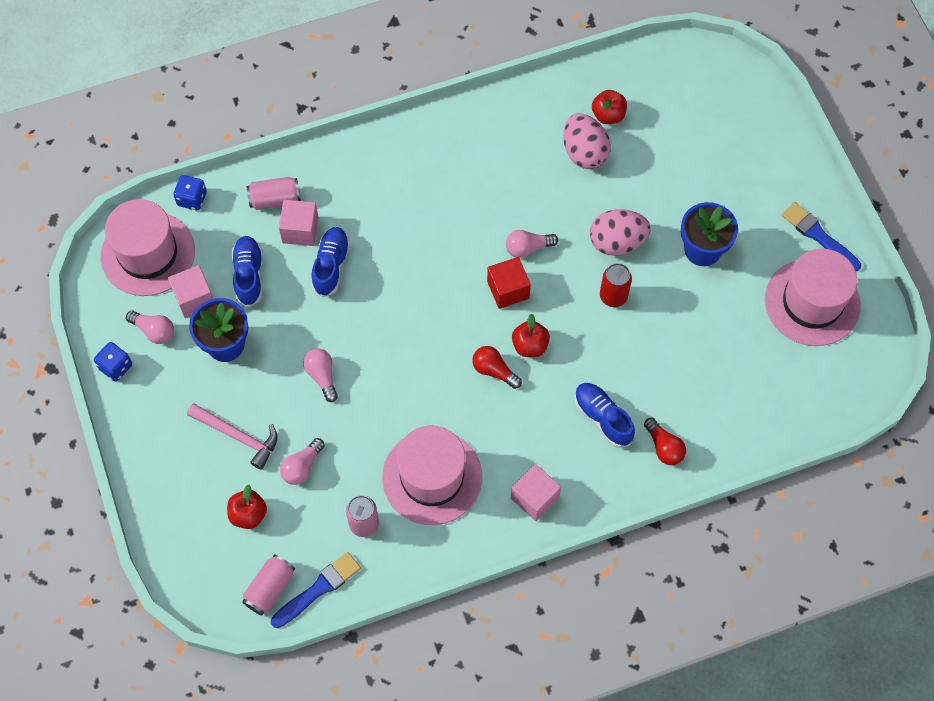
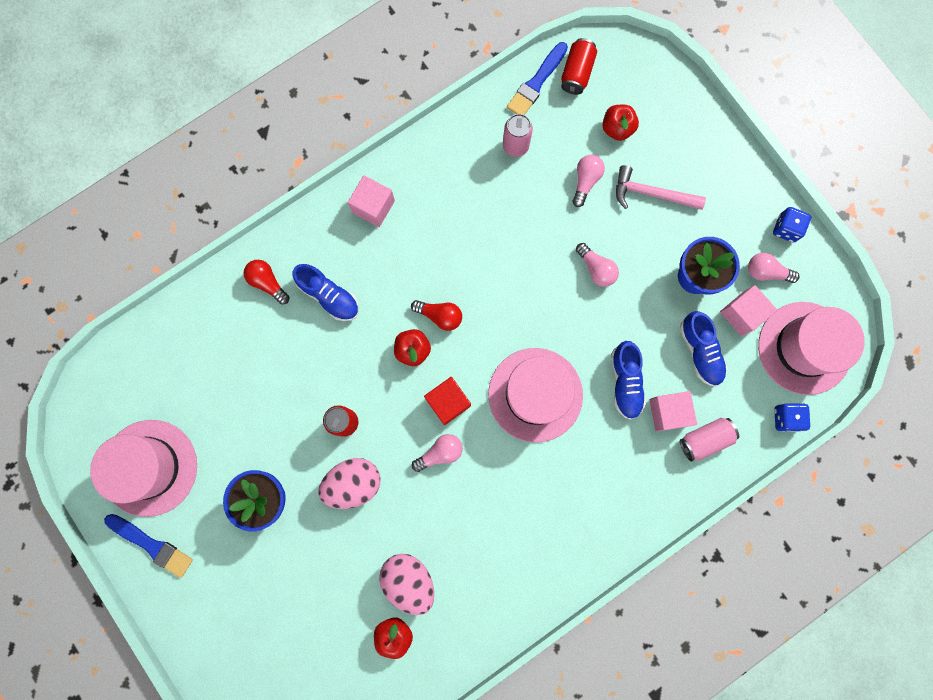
camera: 165 degrees right, 15 degrees up
pink can [242,554,295,616] -> red can [561,38,597,95]
pink hat [382,426,482,525] -> pink hat moved to [488,348,583,443]

